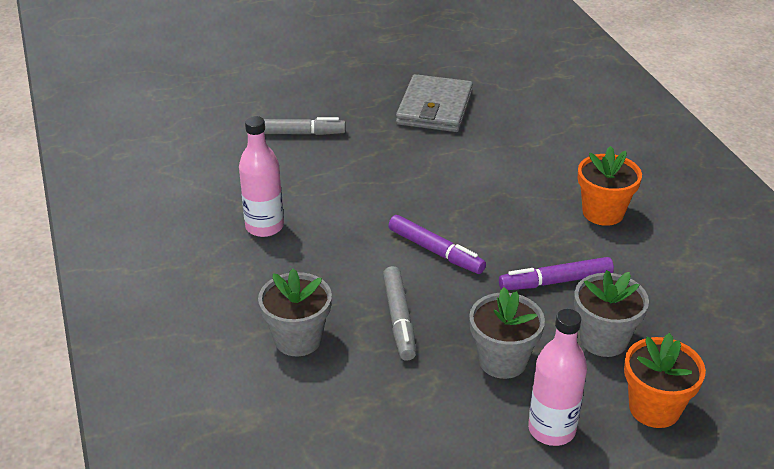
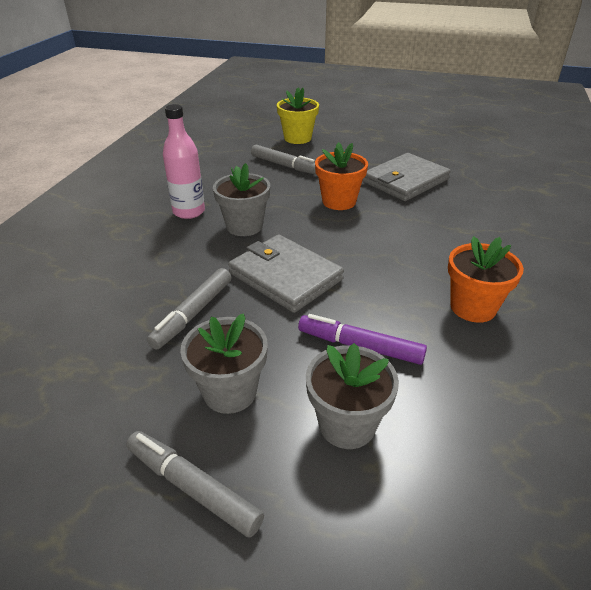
camera: 35 degrees right, 0 degrees up
grey flower pot [258,269,332,356] -> grey flower pot moved to [213,163,270,236]
purple marker [388,215,486,274] -> grey wallet [228,234,344,313]
pink bottle [528,309,587,446] -> grey marker [127,431,264,537]
orange flower pot [624,333,706,428] -> orange flower pot moved to [315,142,368,210]
none -> yellow flower pot [277,87,319,144]

